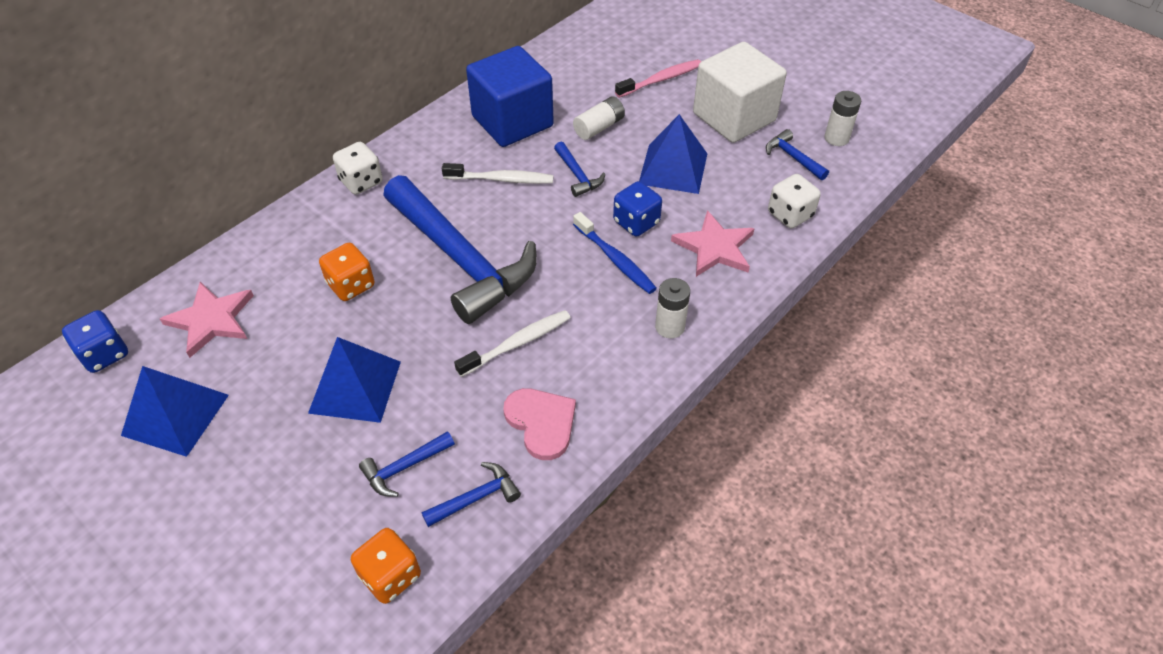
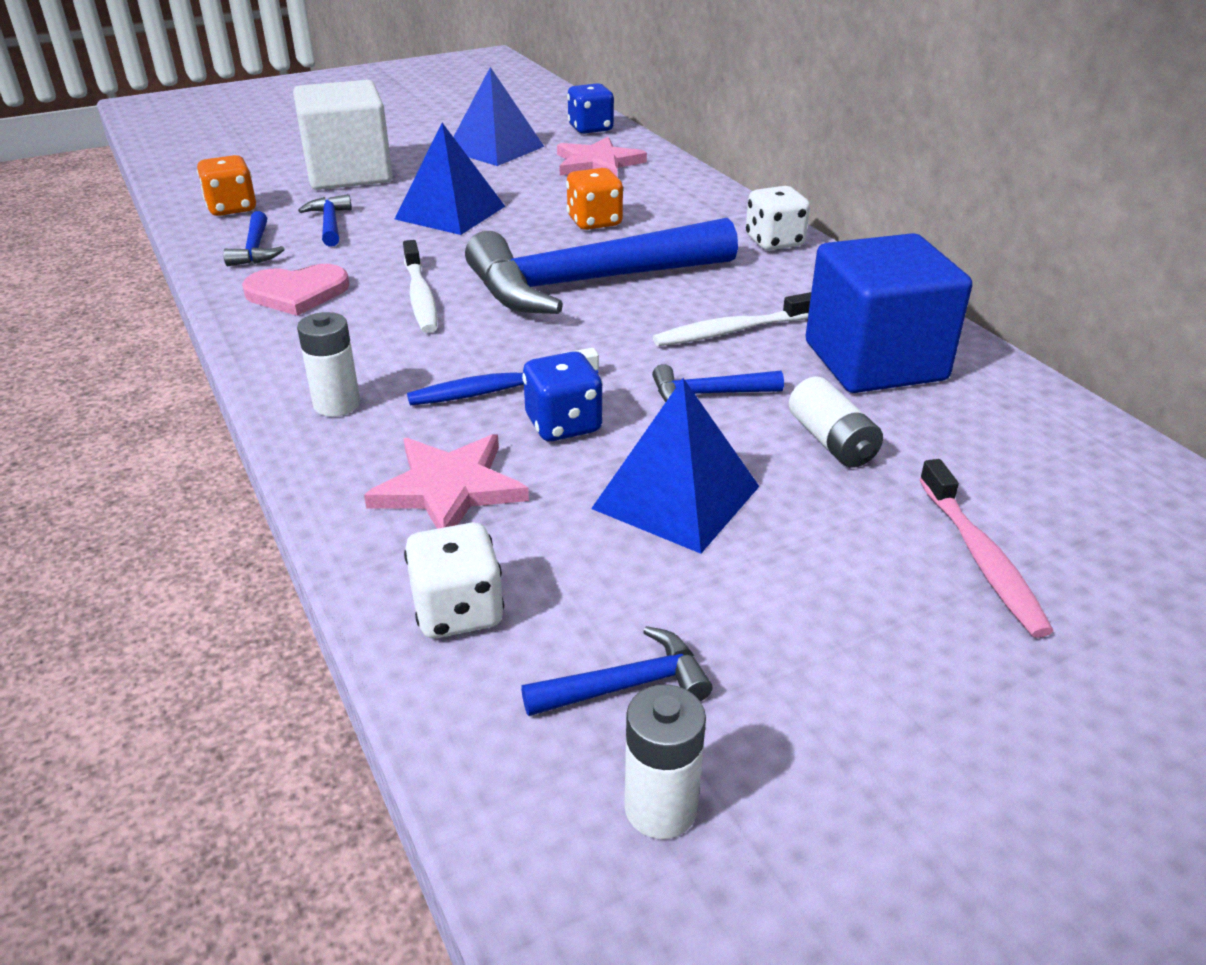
camera: 110 degrees right, 15 degrees down
white toothbrush [442,163,554,184] -> white toothbrush turned 45 degrees clockwise [653,292,811,346]
white cube [693,42,787,143] -> white cube moved to [293,80,393,190]

